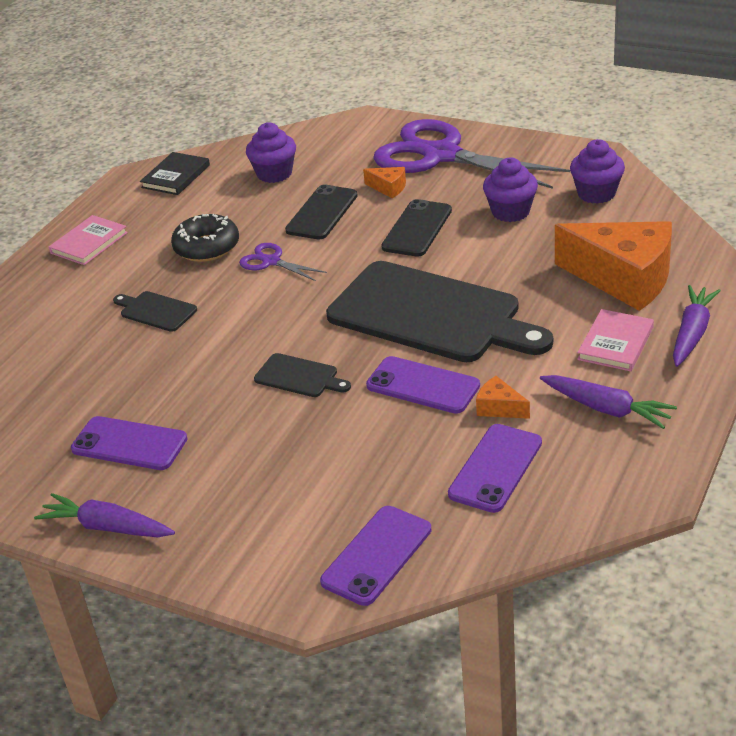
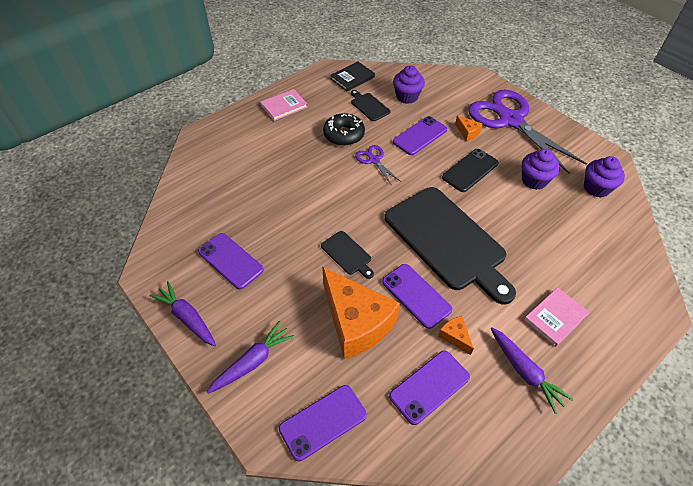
camera: 20 degrees right, 15 degrees up
black cutting board [113,291,197,332] -> black cutting board moved to [351,90,391,121]
black phone [285,184,358,239] -> purple phone [393,116,447,155]
orange cheese [555,221,672,311] -> orange cheese moved to [322,267,400,359]
purple carrot [673,285,721,367] -> purple carrot moved to [207,321,294,394]

